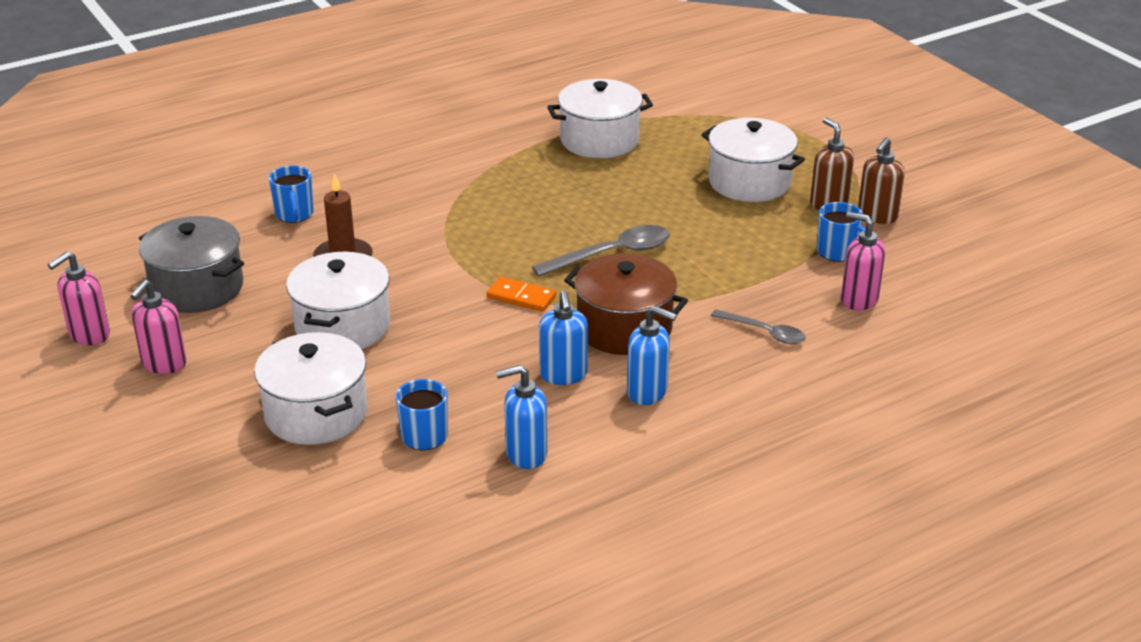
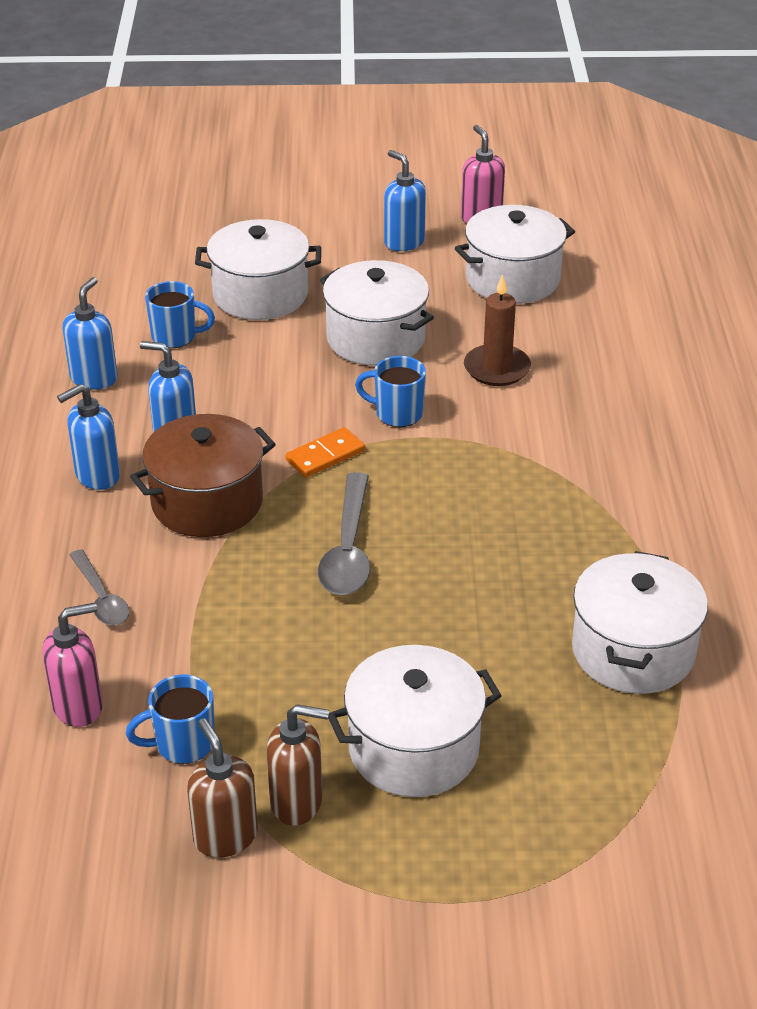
camera: 120 degrees right, 5 degrees up
pink soap dispenser [130,279,187,374] -> blue soap dispenser [384,150,426,251]
grey pot [139,216,244,313] -> white pot [455,205,575,304]
blue mug [269,165,314,223] -> blue mug moved to [355,356,426,427]
grey spoon [711,309,806,344] -> grey spoon turned 90 degrees counterclockwise [69,549,130,626]

